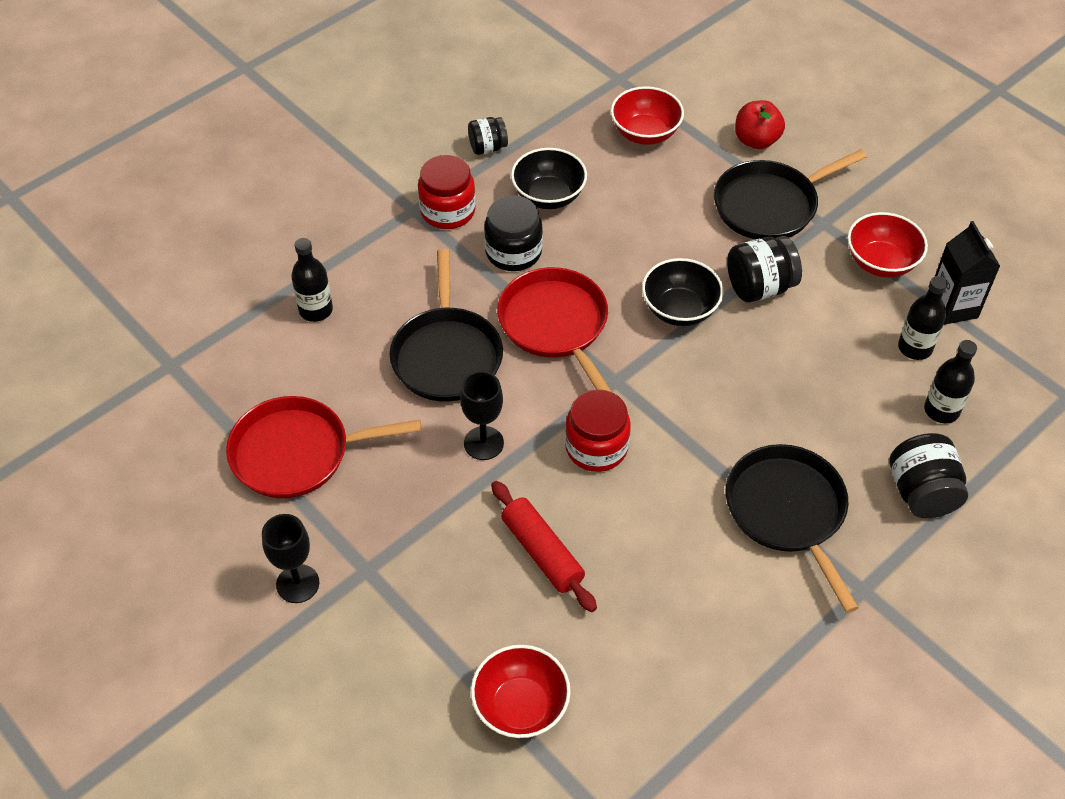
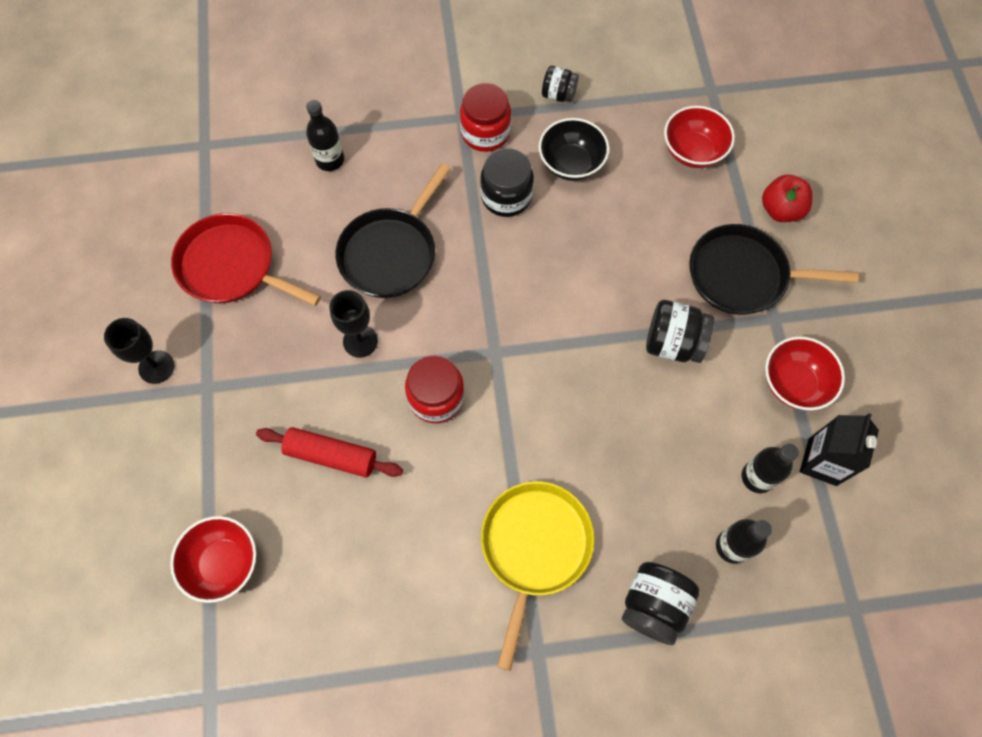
camera: 35 degrees right, 15 degrees up
red rolling pin [491,481,597,612] -> red rolling pin turned 75 degrees counterclockwise [256,427,403,477]
red pan [497,267,613,393] -> none
black bowl [642,258,723,326] -> none
black pan [726,444,859,613] -> yellow pan [481,482,594,671]

